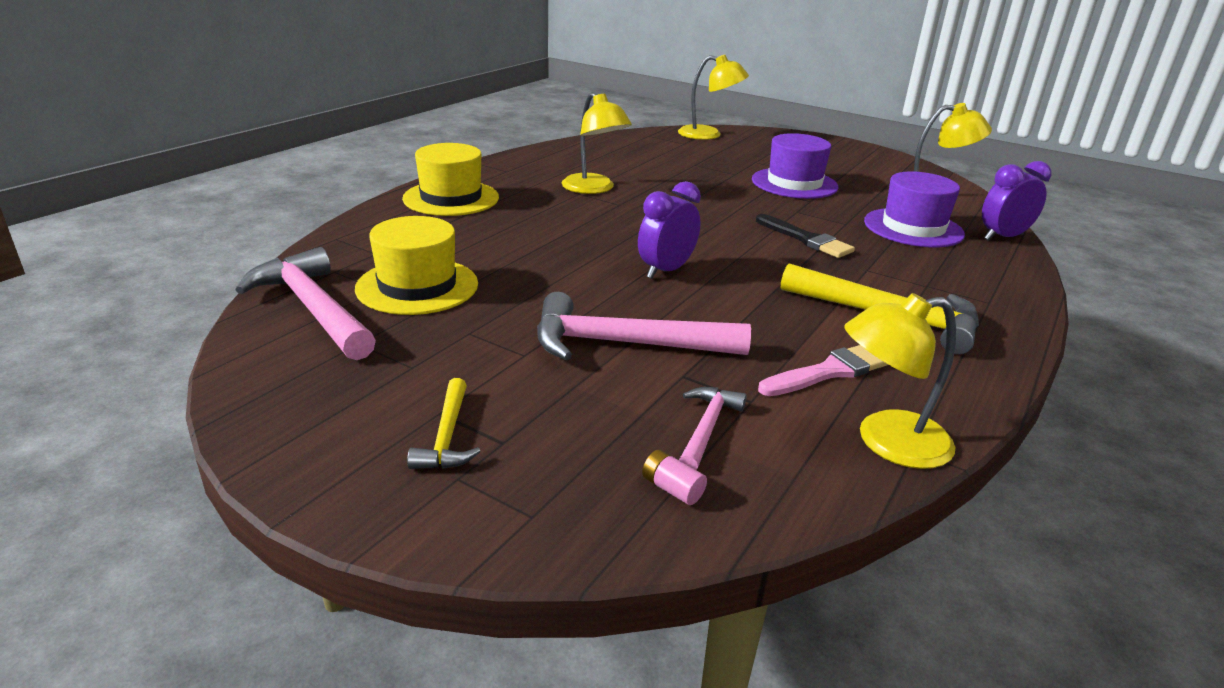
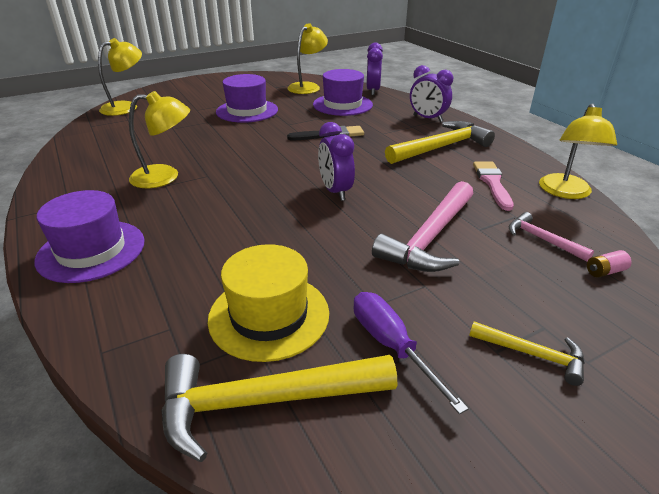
camera: 60 degrees left, 5 degrees up
pink hammer [235,247,376,360] -> yellow hammer [161,354,397,462]
yellow hat [402,143,499,216] -> purple hat [34,190,145,283]
none -> purple screwdriver [353,292,469,414]
none -> purple clock [410,65,453,122]

